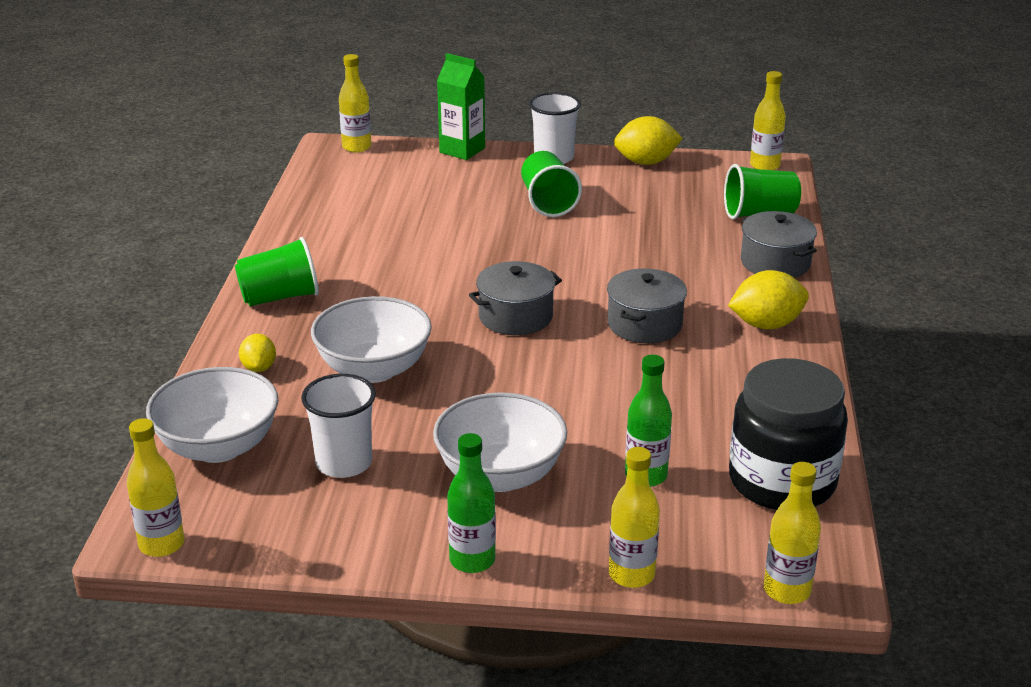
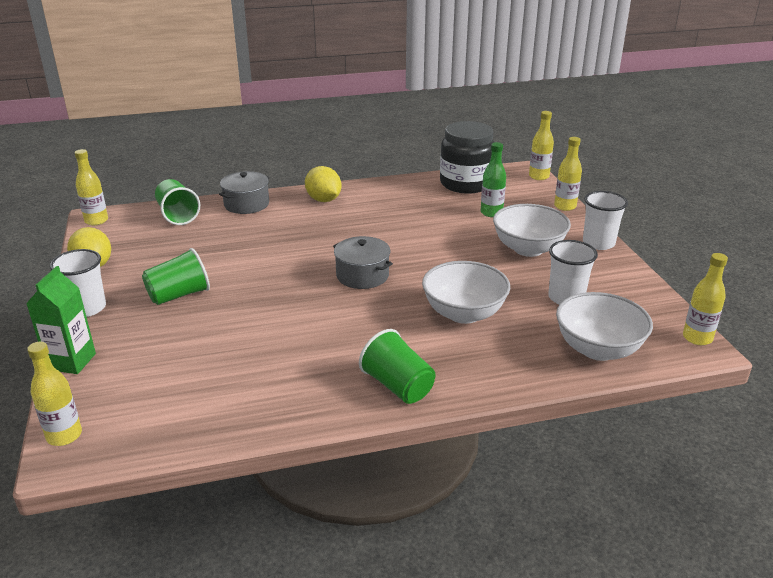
camera: 110 degrees left, 0 degrees up
yellow lemon [239,334,276,372] -> none
green bottle [447,433,496,573] -> white cup [583,191,628,250]
grey pot [607,268,687,343] -> none

